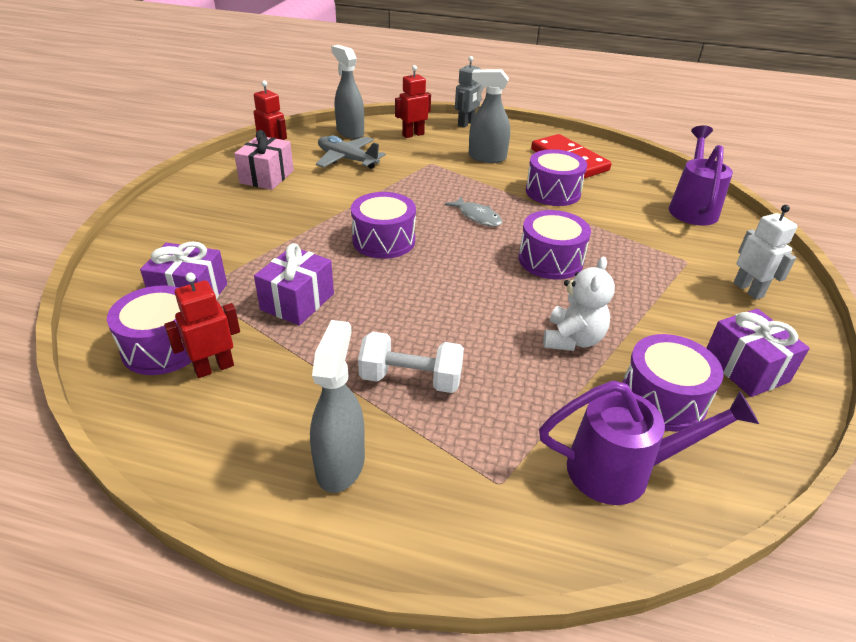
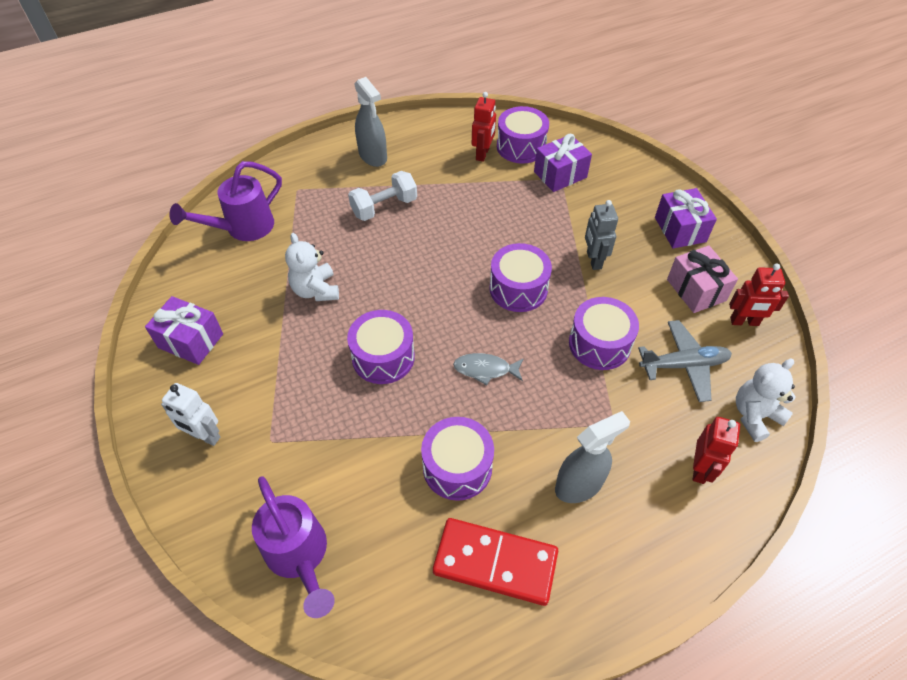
camera: 140 degrees right, 15 degrees up
purple gift [254,243,334,325] -> purple gift moved to [655,188,717,248]
grey spray bottle [331,45,364,139] -> white teddy bear [736,359,796,442]
grey robot [455,56,481,128] -> grey robot moved to [585,200,618,270]
purple drum [622,334,724,432] -> purple drum moved to [569,297,639,370]

